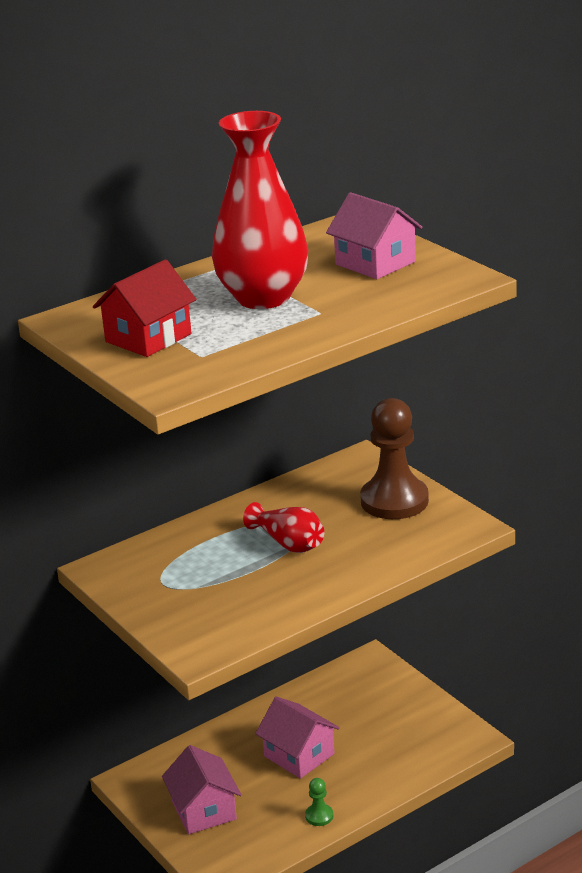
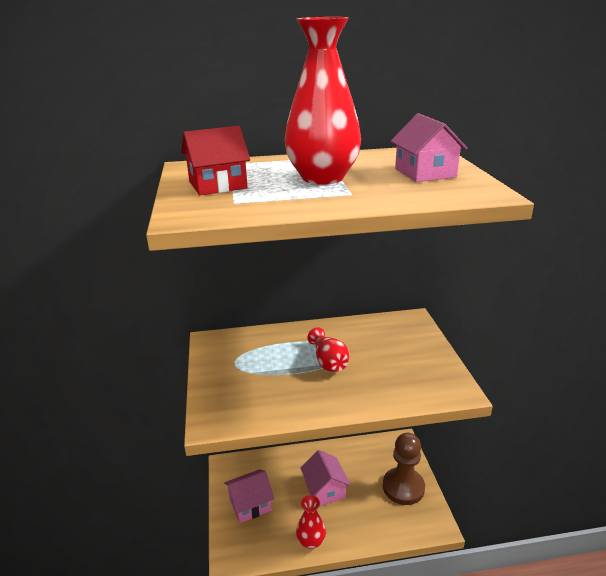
camera: 25 degrees right, 0 degrees up
pink house [162,745,241,834] -> pink house turned 60 degrees clockwise [224,469,274,523]
green pawn [305,778,333,826] -> red vase [296,495,326,549]
brown pawn [360,398,429,519] -> brown pawn moved to [383,433,425,505]

